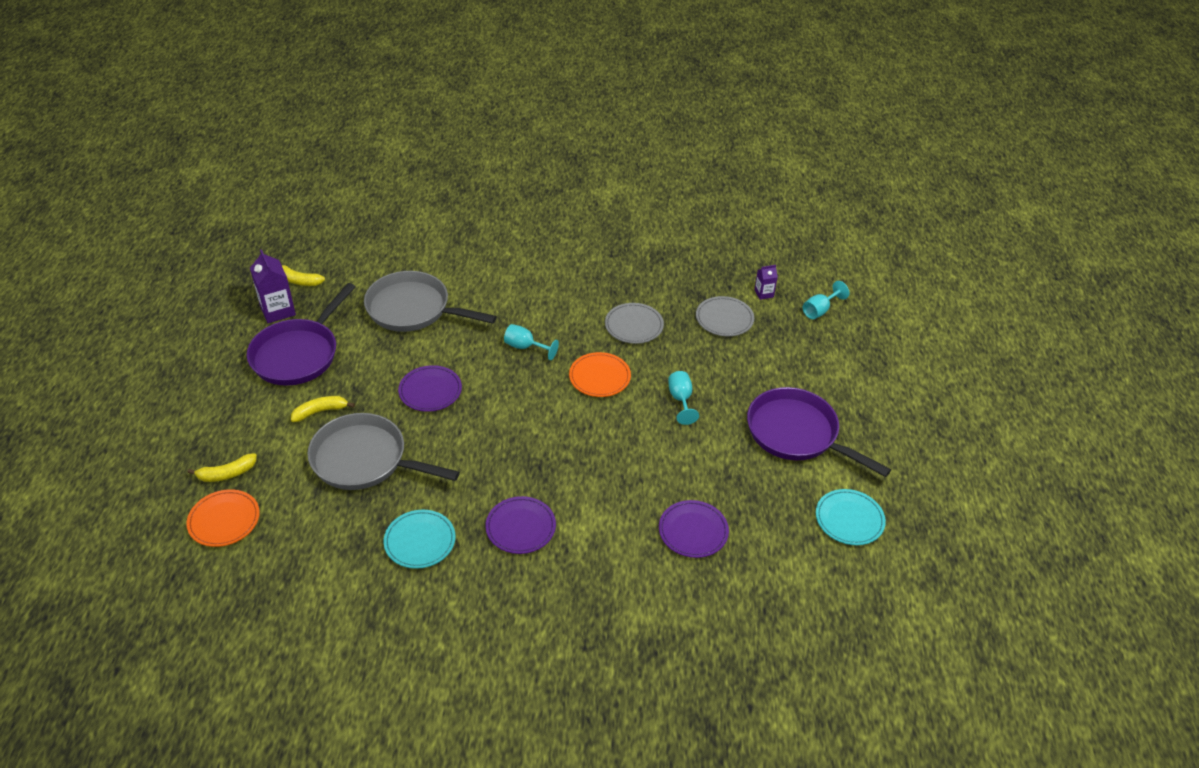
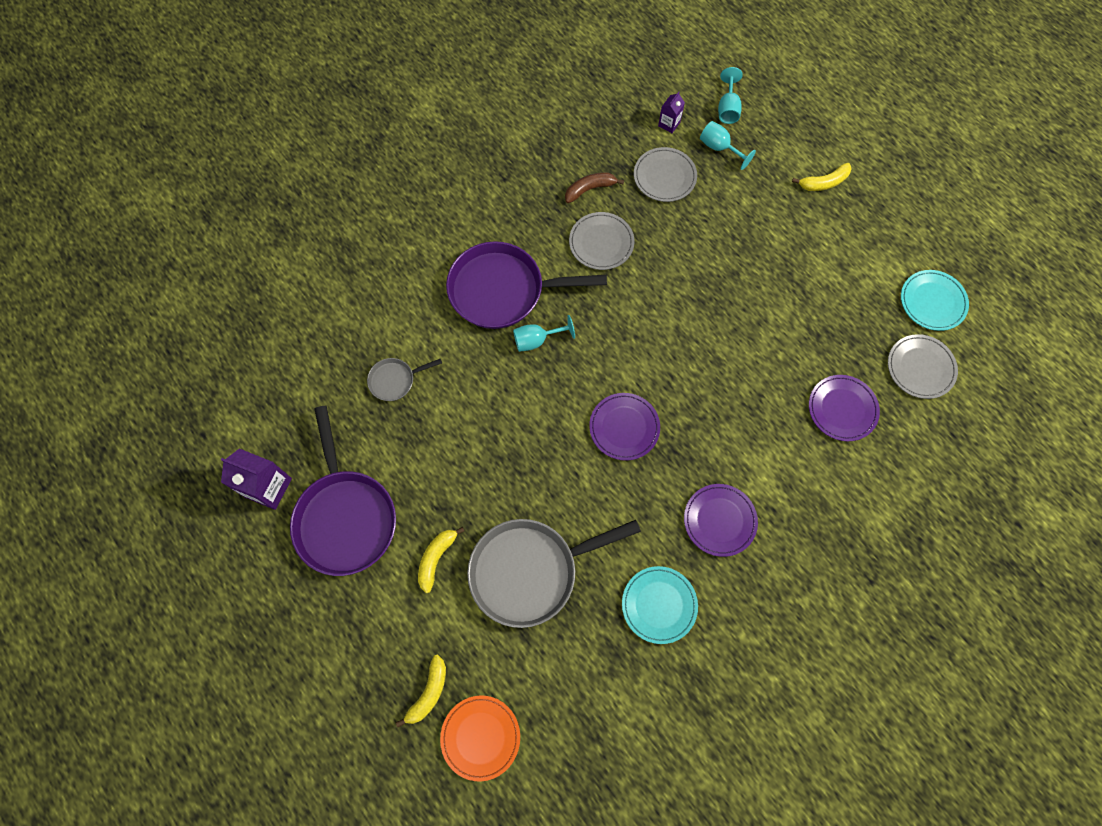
camera: 40 degrees left, 25 degrees up
yellow banana [281,264,325,286] -> yellow banana moved to [792,163,852,191]
grey pan [364,271,497,332] -> grey pan [367,358,442,401], size x0.47
purple plate [398,365,462,412] -> purple plate moved to [589,393,660,461]
orange plate [569,352,631,397] -> none
turquoise goblet [668,371,699,425] -> turquoise goblet moved to [700,121,756,170]
purple pan [747,387,891,477] -> purple pan moved to [446,241,607,329]
none -> brown banana [565,172,624,203]
none -> grey plate [888,334,958,399]

